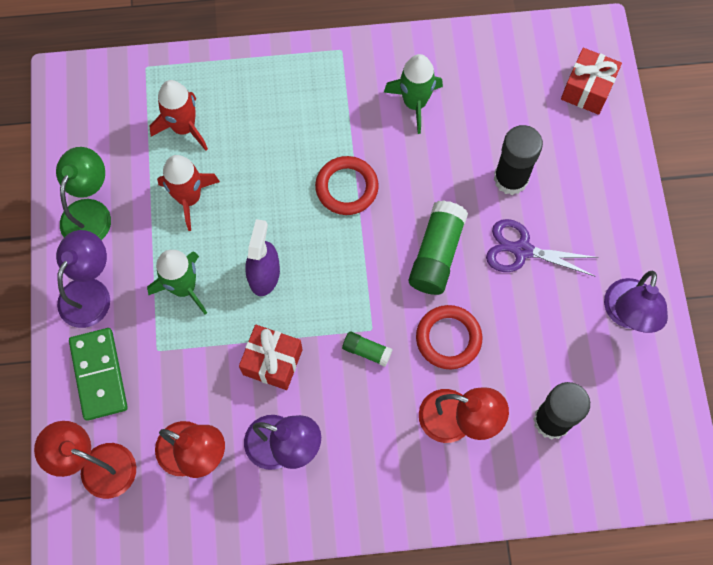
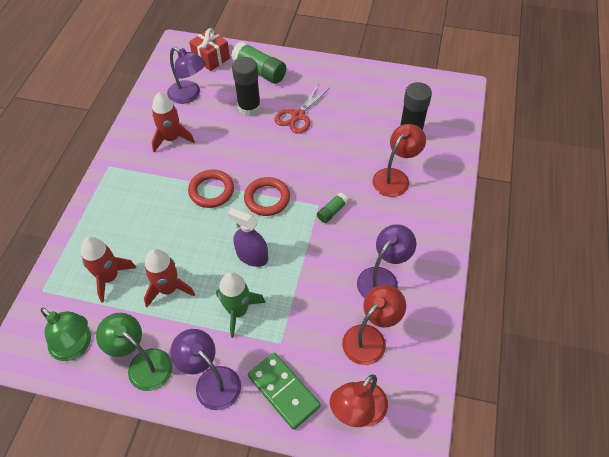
camera: 70 degrees left, 15 degrees down
green domino [69,328,128,421] -> green domino turned 45 degrees clockwise [248,352,321,430]
red gift [239,325,303,390] -> none
green rocket [384,54,443,134] -> red rocket [152,92,195,152]
green glue stick [409,200,468,295] -> green glue stick moved to [231,42,286,84]
red ring [416,305,482,369] -> red ring moved to [244,177,290,216]
purple scissors [486,219,599,276] -> red scissors [274,85,330,134]
purple lamp [604,271,668,333] -> purple lamp moved to [167,47,206,104]
none -> green lamp [41,308,91,361]

